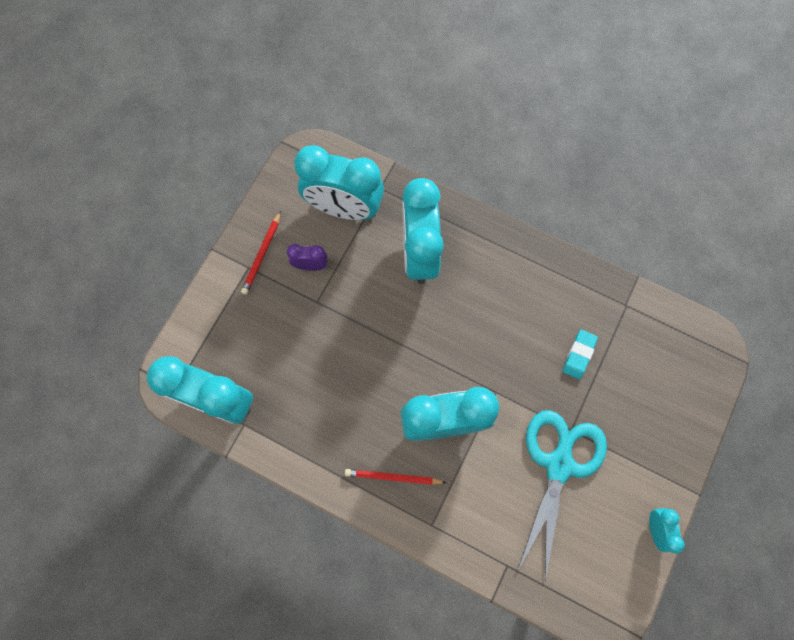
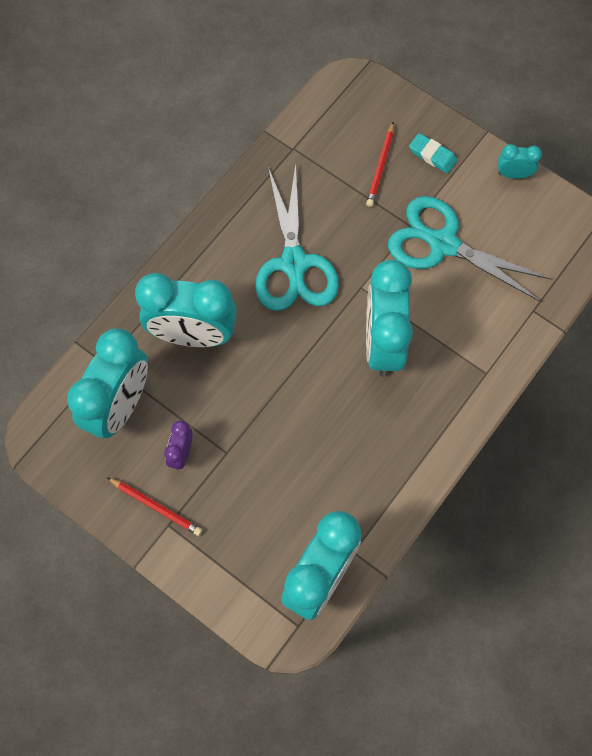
camera: 80 degrees left, 5 degrees down
red pencil [345,469,447,485] -> red pencil moved to [366,122,394,207]
turquoise eraser [563,330,598,379] -> turquoise eraser moved to [409,133,457,173]
none -> turquoise scissors [255,164,339,311]

